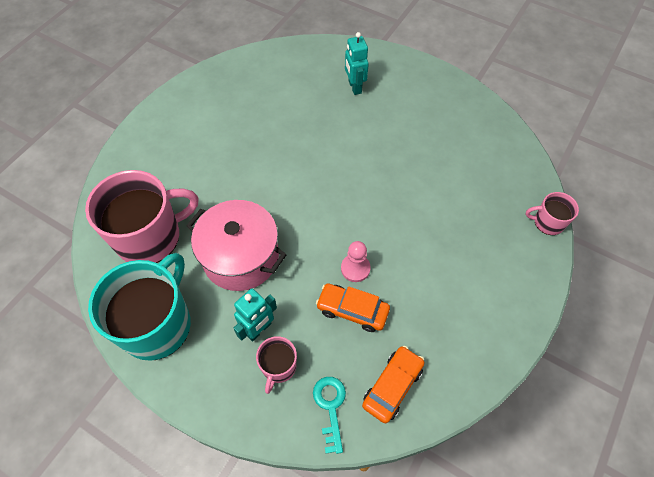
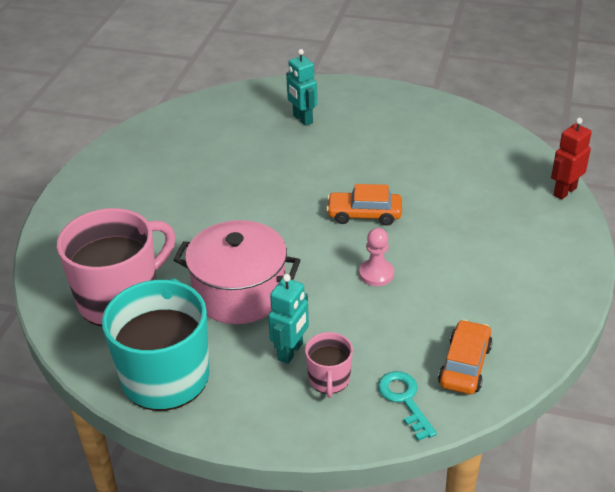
camera: 15 degrees left, 20 degrees down
orange car [316,283,390,332] -> orange car moved to [326,184,402,226]
pink mug [526,192,579,235] -> red robot [551,118,592,200]

